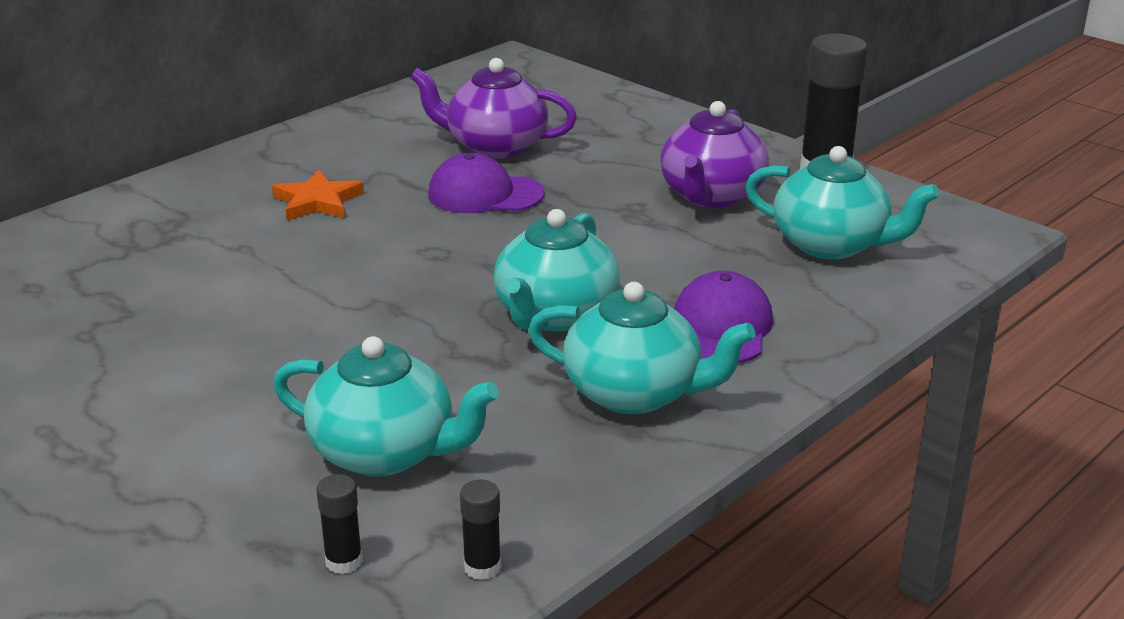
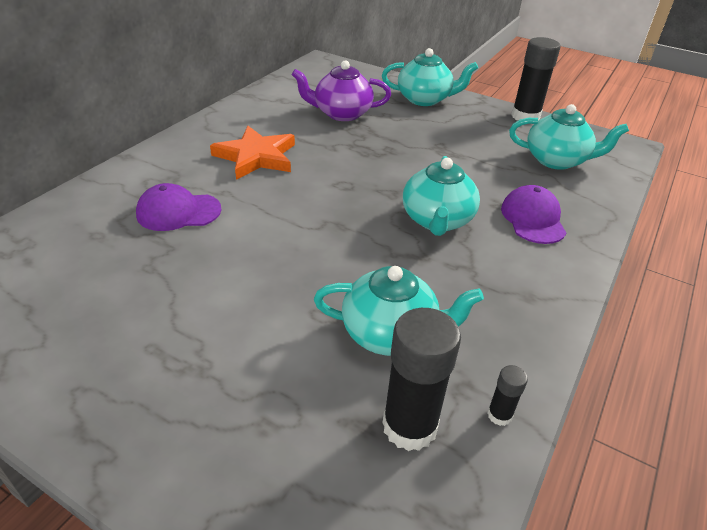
camera: 15 degrees left, 10 degrees up
orange star [272,170,364,220] -> orange star [210,126,295,180], size x1.55
black glue stick [316,474,363,574] -> black glue stick [382,308,461,451], size x2.17
purple cap [428,153,545,213] -> purple cap moved to [136,183,221,231]
turquoise teapot [528,282,756,414] -> turquoise teapot moved to [382,48,478,106]
purple teapot [660,101,769,208] -> none

